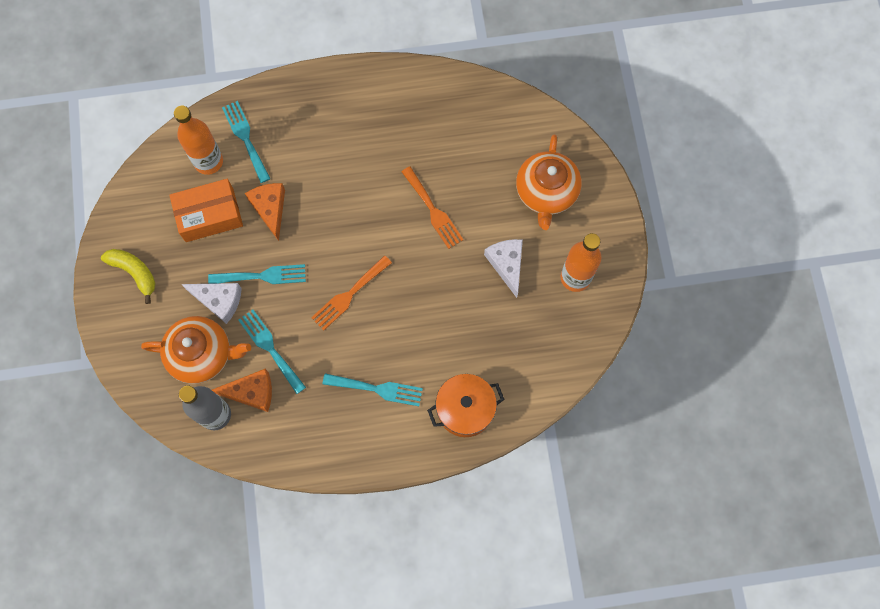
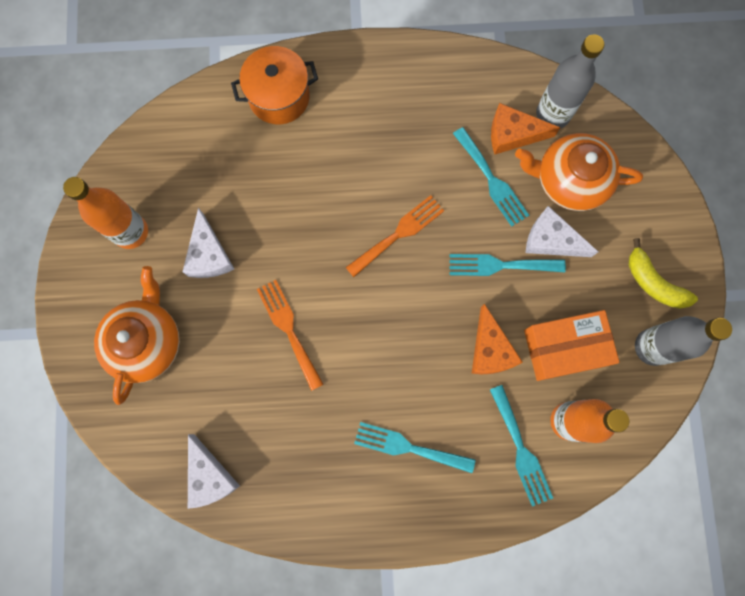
camera: 175 degrees left, 5 degrees up
turquoise fork [322,373,423,406] -> turquoise fork moved to [354,422,476,473]
none -> white cheese [188,434,240,509]
none -> grey bottle [635,316,732,366]

